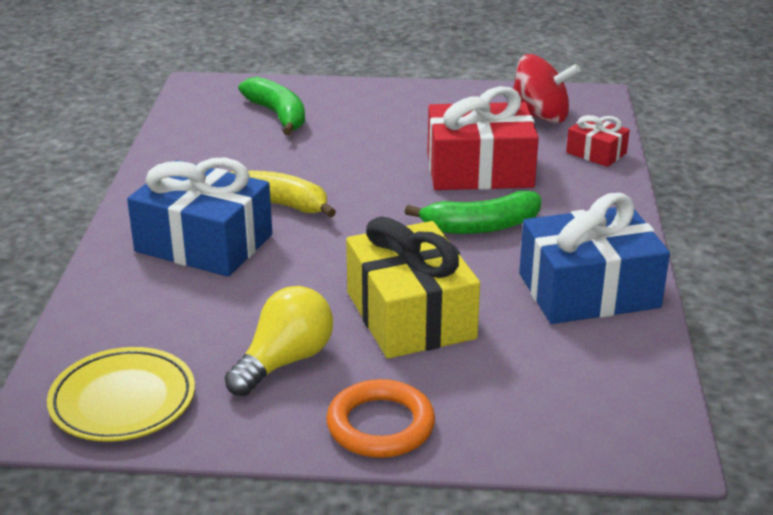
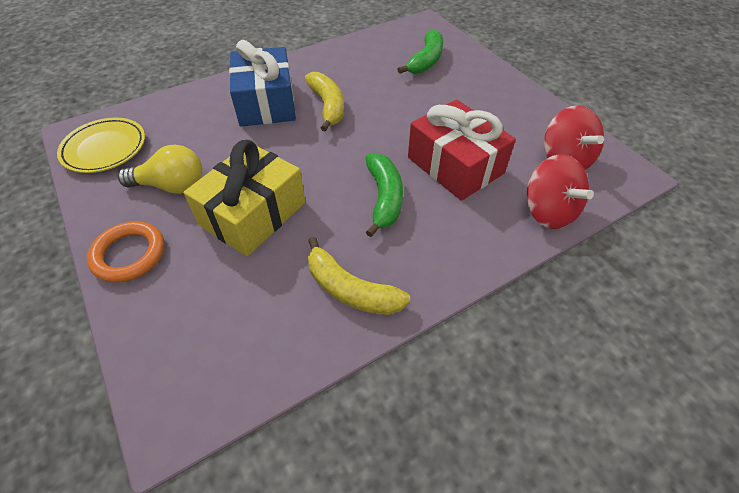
camera: 55 degrees right, 20 degrees up
green banana [405,191,541,234] -> green banana turned 135 degrees counterclockwise [365,153,403,237]
blue gift [519,193,670,324] -> yellow banana [308,237,411,315]
red gift [566,115,630,167] -> red spinning top [526,154,594,229]

